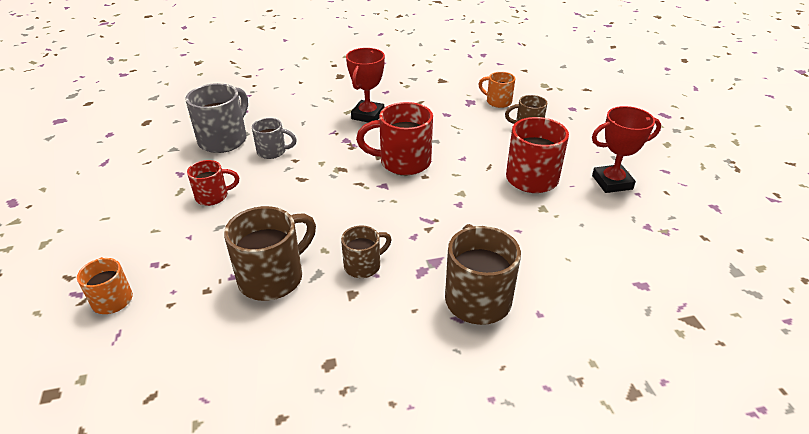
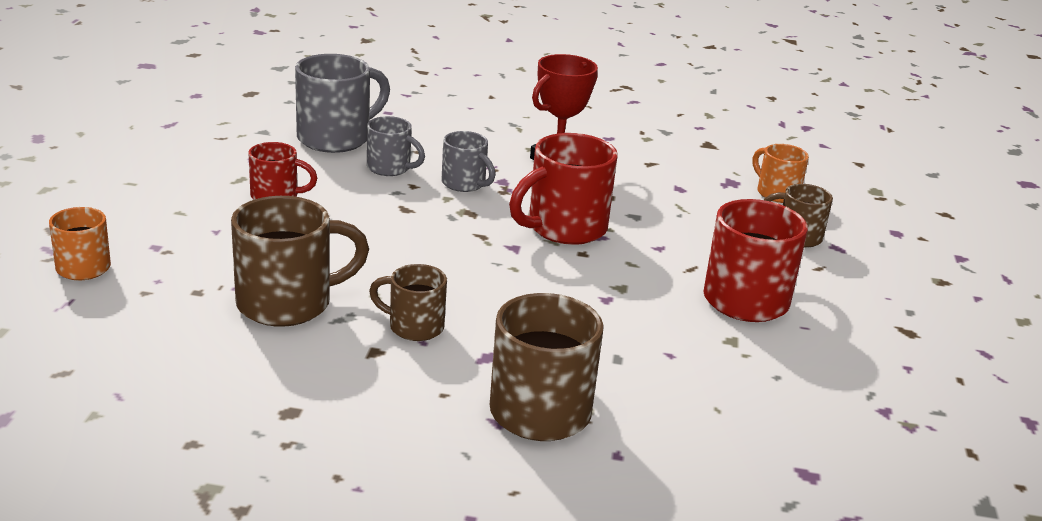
camera: 20 degrees right, 10 degrees down
brown mug [341,225,392,278] -> brown mug turned 150 degrees counterclockwise [369,264,447,341]
red mug [356,102,433,175] -> red mug turned 60 degrees counterclockwise [509,133,618,245]
red trophy [592,106,661,193] -> none
none -> grey mug [441,131,495,192]

